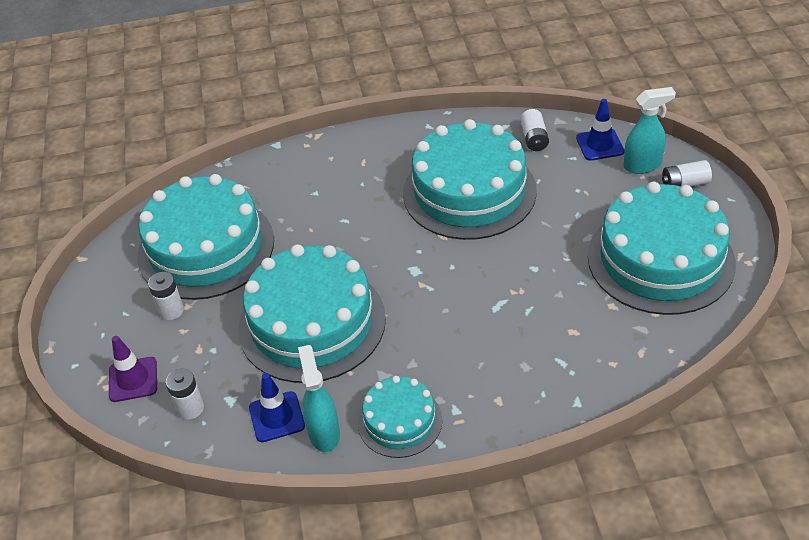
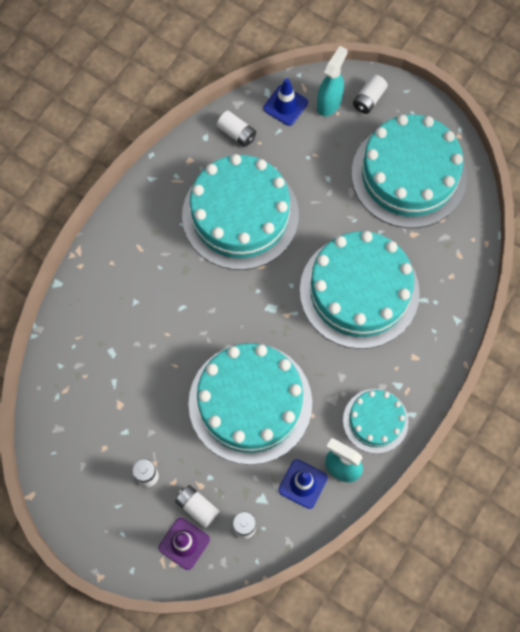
camera: 50 degrees left, 25 degrees up
turquoise cake [137,174,274,300] -> turquoise cake moved to [300,231,420,349]
none -> white battery [175,485,219,528]

